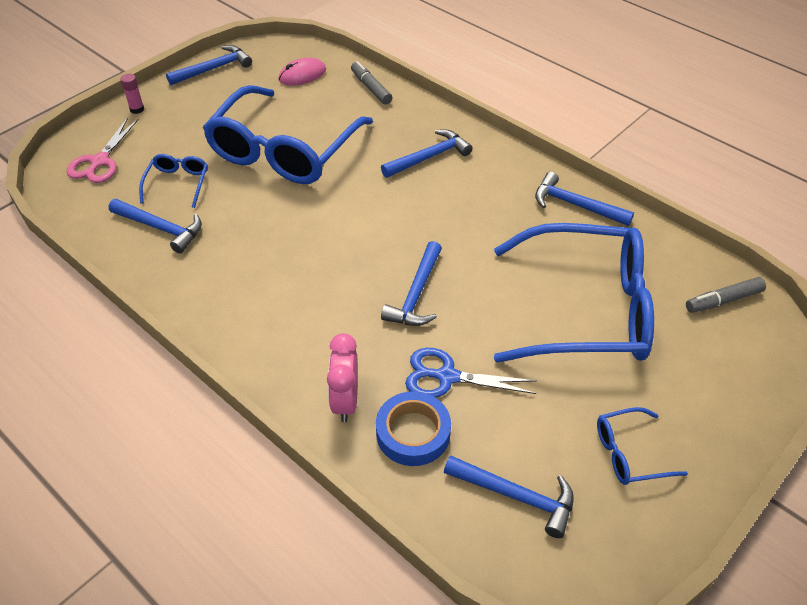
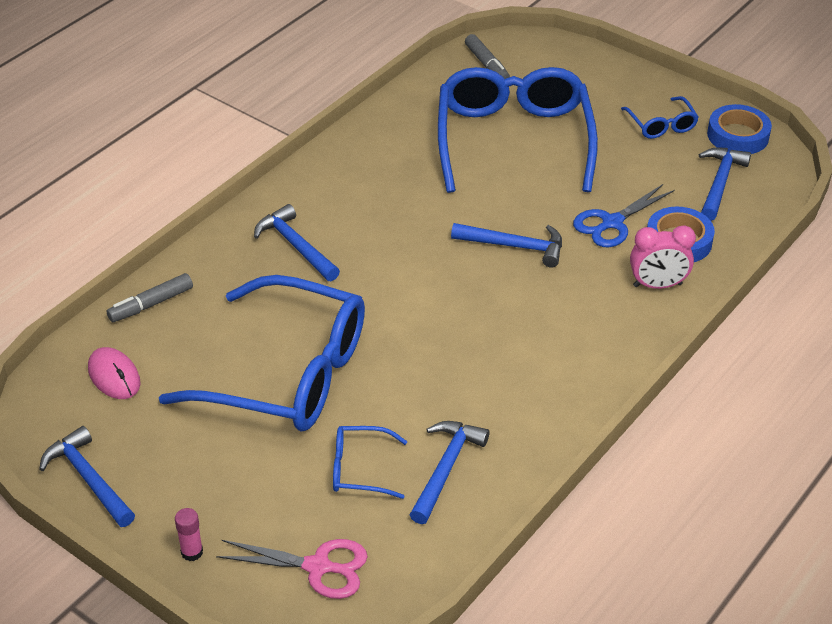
camera: 95 degrees left, 5 degrees down
blue scissors [405,348,537,398] -> blue scissors turned 45 degrees clockwise [573,184,675,247]
blue hammer [535,172,634,226] -> none
none -> blue tape [707,104,772,154]

